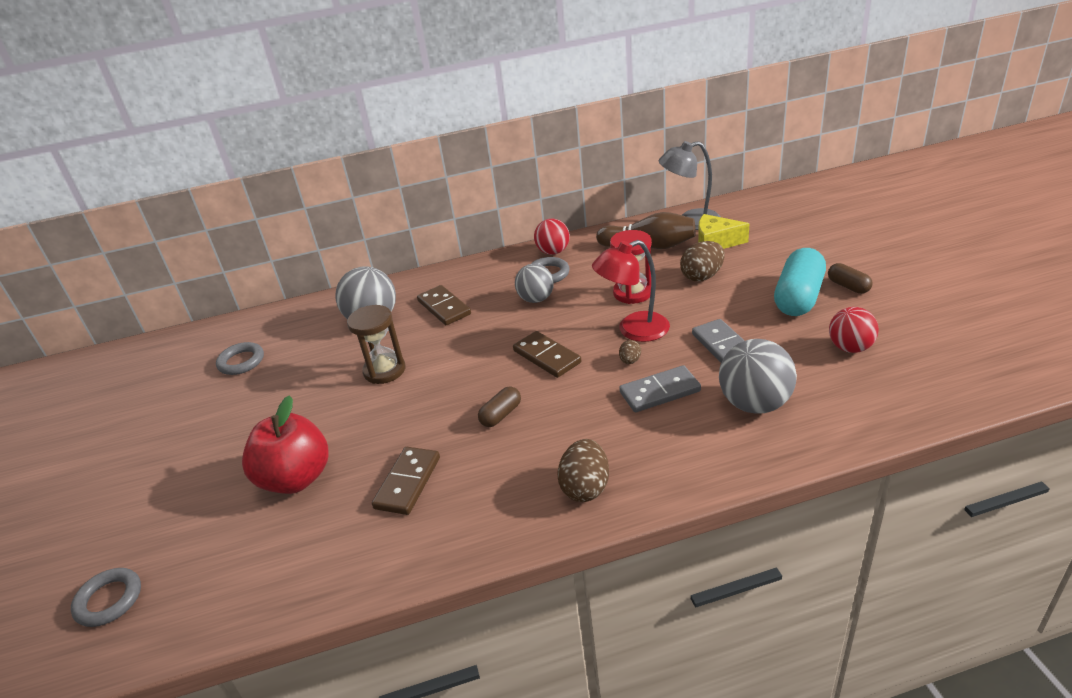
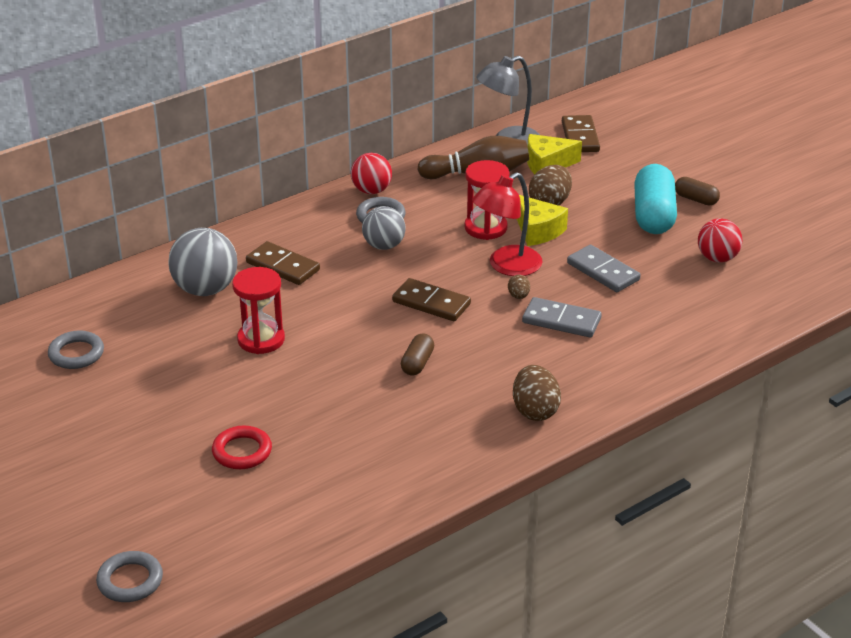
camera: 25 degrees left, 0 degrees up
red apple [242,395,328,494] -> red ring [212,426,272,469]
brown hourglass [347,305,406,384] -> red hourglass [232,267,285,354]
brown domino [372,447,440,515] -> brown domino moved to [562,115,600,152]
grey domino [619,365,701,412] -> grey domino turned 60 degrees clockwise [522,297,602,337]
grey ball [719,339,797,414] -> none
none -> yellow cheese [517,195,568,246]

